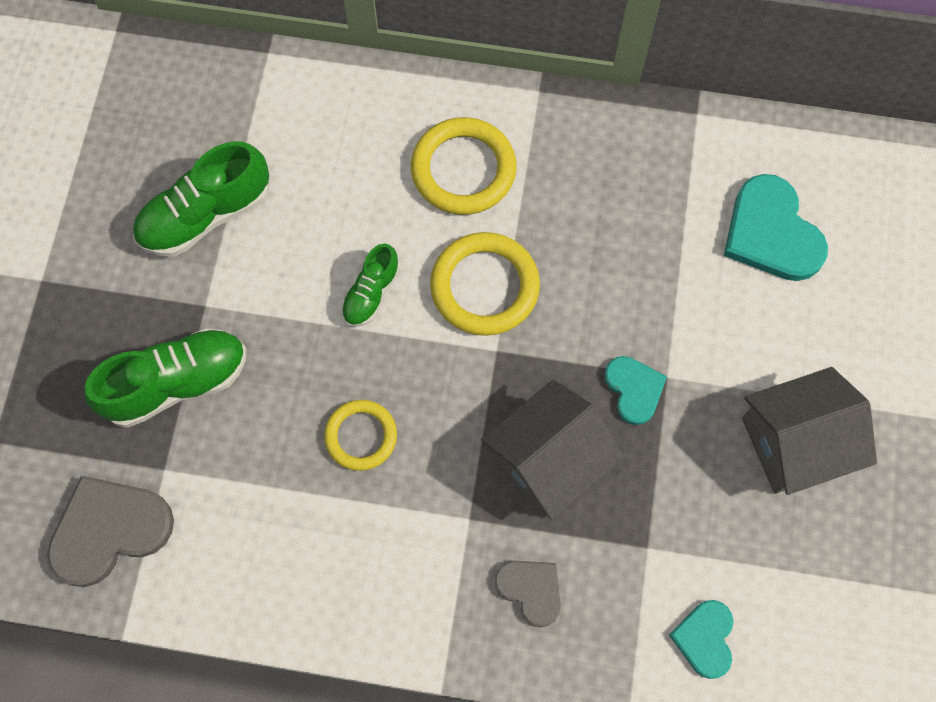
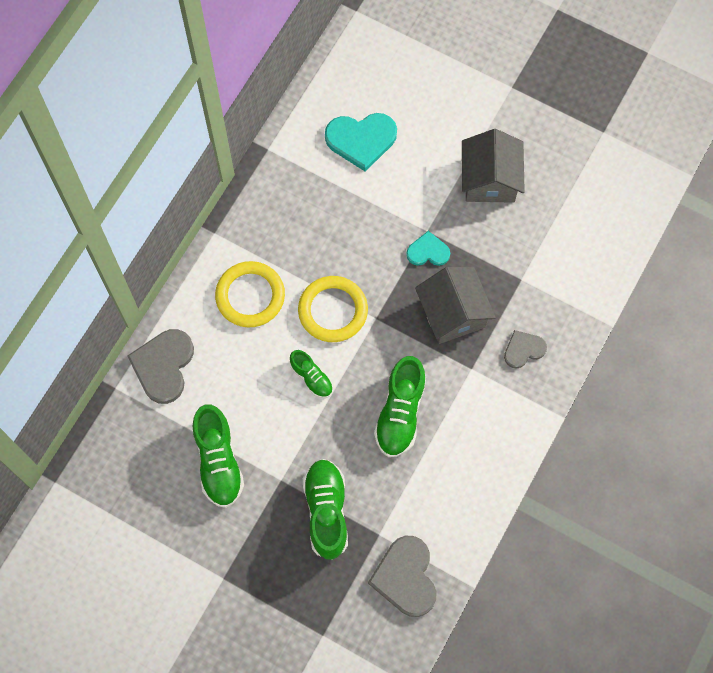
camera: 70 degrees left, 0 degrees up
yellow ring [324,400,397,471] -> green shoe [374,356,426,457]
turquoise heart [669,600,733,679] -> none
none -> grey heart [127,329,194,404]

